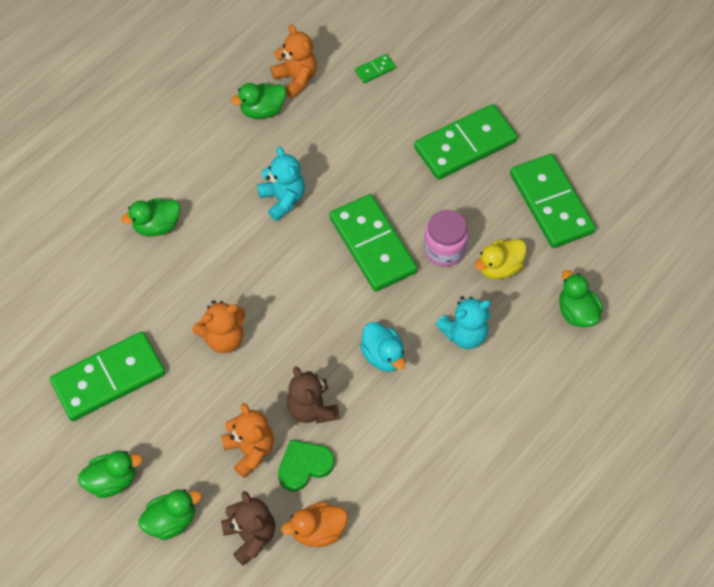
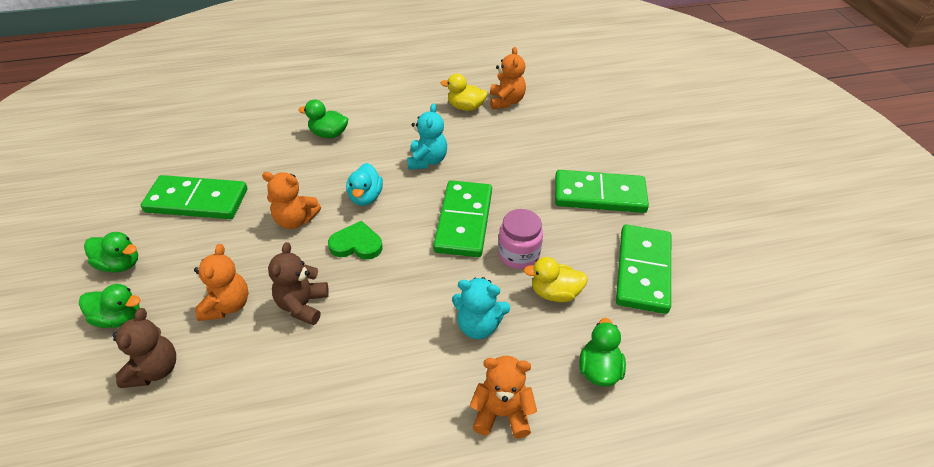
camera: 35 degrees right, 15 degrees down
green duck [231,83,286,119] -> yellow duck [441,73,488,111]
green heart [278,440,334,491] -> green heart moved to [328,221,382,259]
orange duck [281,502,348,547] -> none
green domino [355,54,396,83] -> none
turquoise duck [360,322,405,372] -> turquoise duck moved to [346,163,383,206]
none -> orange teddy bear [470,356,537,438]

